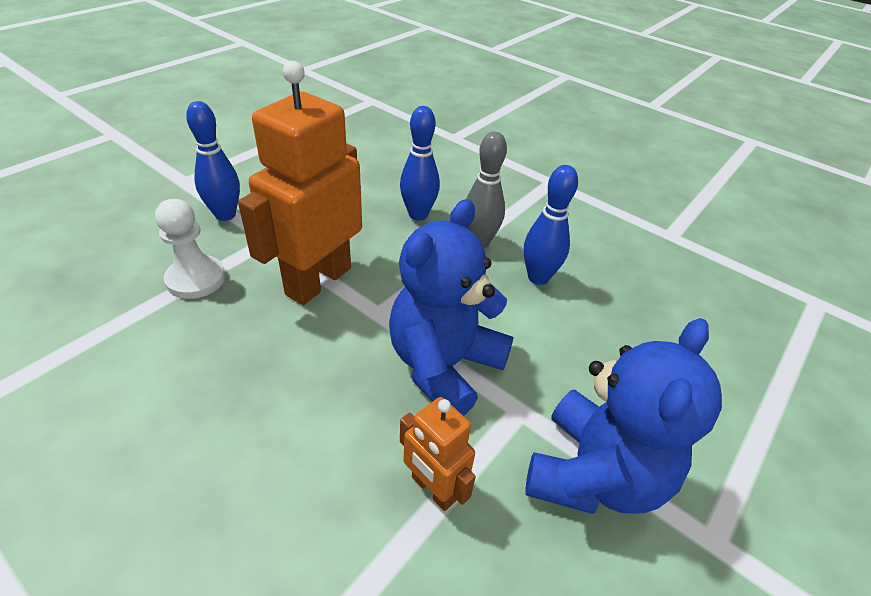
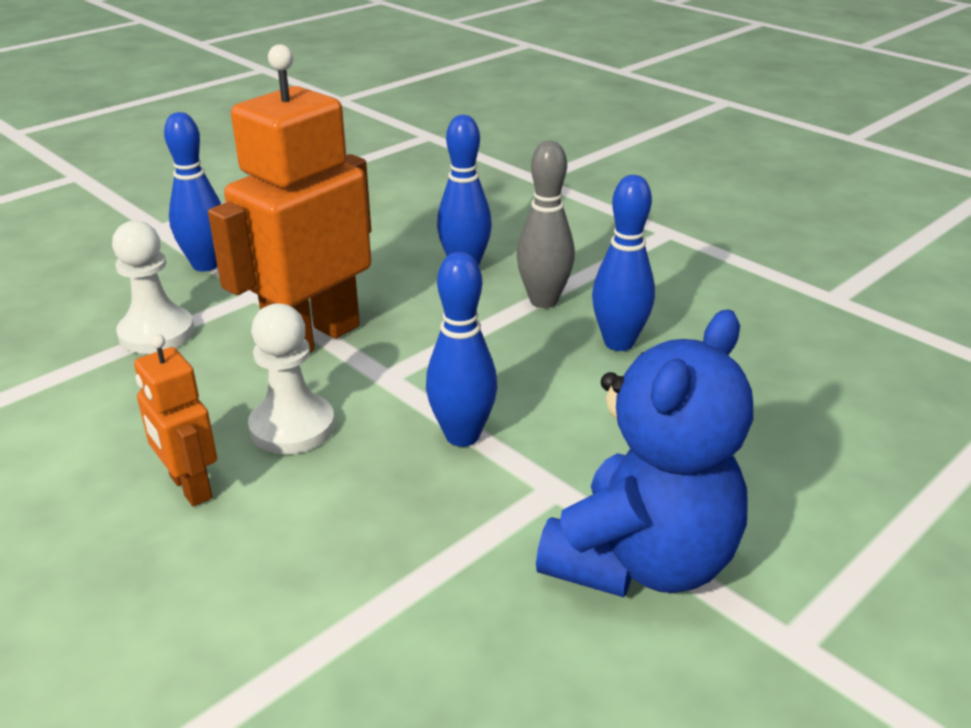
camera: 10 degrees right, 10 degrees down
blue teddy bear [389,199,514,416] -> blue bowling pin [426,252,497,447]
orange robot [400,397,476,511] -> orange robot moved to [134,334,217,506]
none -> white pawn [248,303,335,454]

